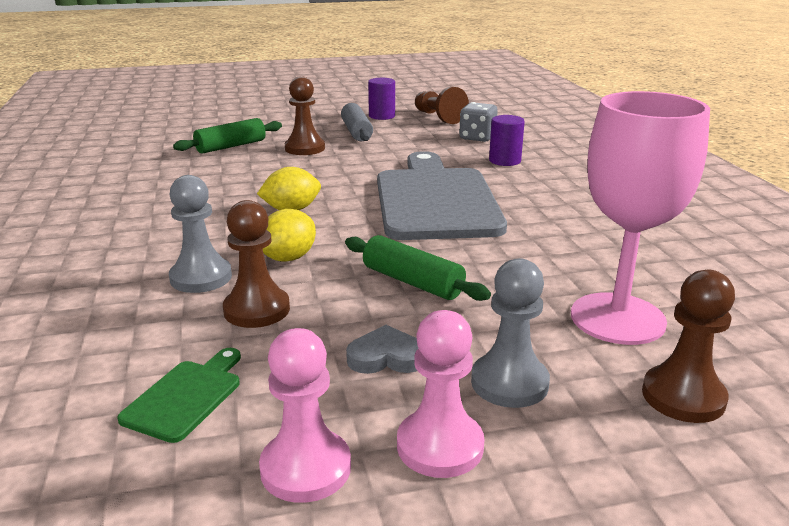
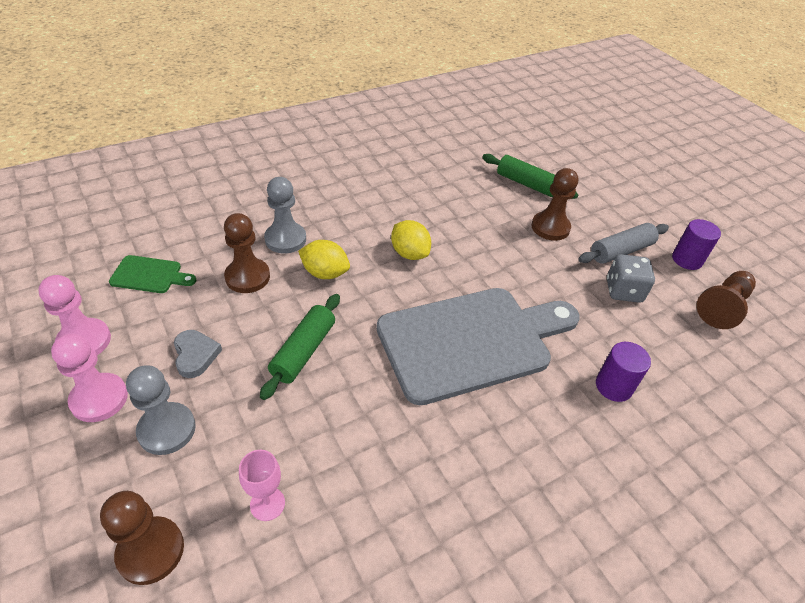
camera: 70 degrees right, 20 degrees up
grey dice [459,102,498,142] -> grey dice moved to [607,254,655,303]
pink goblet [571,91,710,345] -> pink goblet [239,450,285,521], size x0.42

